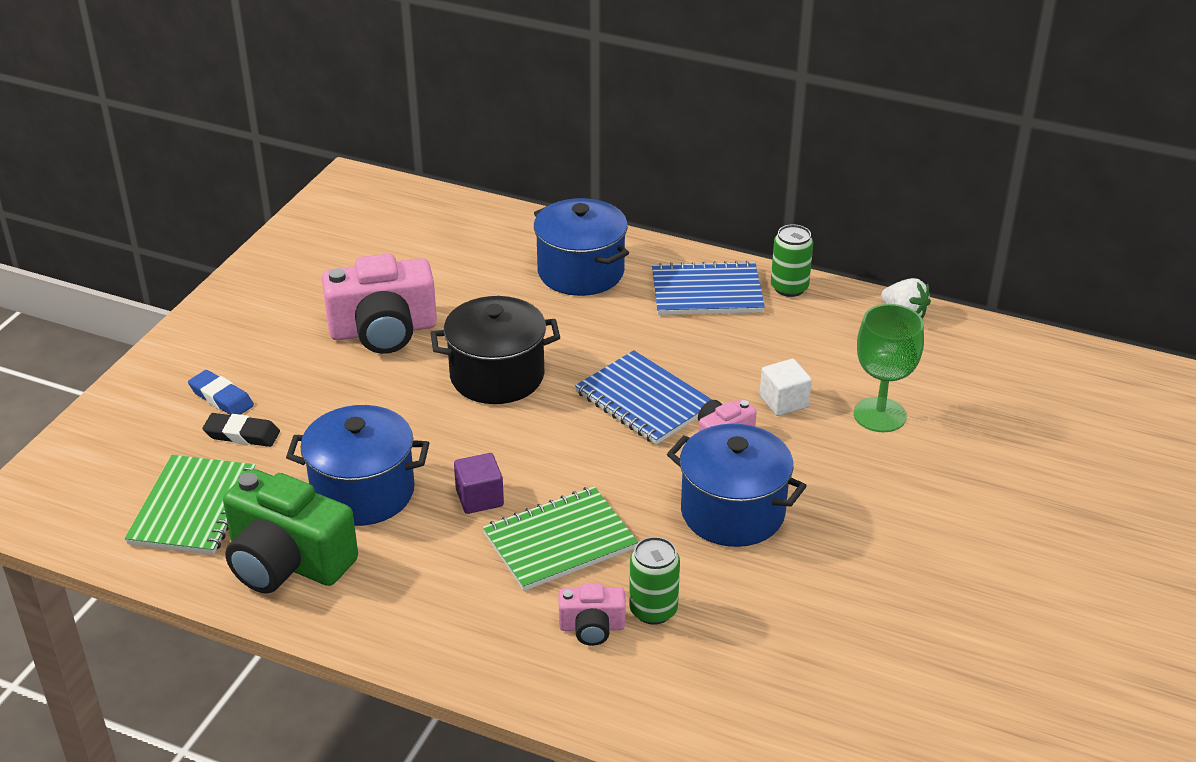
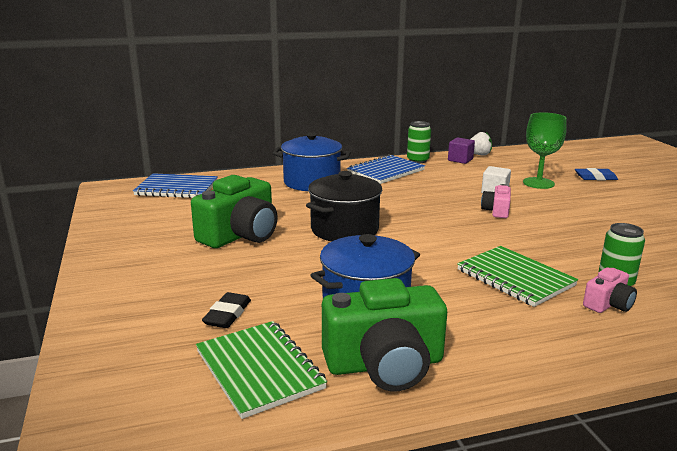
camera: 40 degrees left, 15 degrees down
blue eraser [188,370,254,415] -> blue eraser moved to [575,168,618,180]
black eraser [202,413,280,447] -> black eraser turned 45 degrees counterclockwise [202,292,251,328]
pink camera [322,253,437,354] -> green camera [191,175,278,248]
purple cube [454,453,504,514] -> purple cube moved to [448,137,475,164]
green notebook [483,486,638,591] -> green notebook turned 60 degrees counterclockwise [457,246,578,307]
blue notebook [575,350,713,445] -> blue notebook moved to [133,173,218,198]
blue pot [667,424,806,547] -> none

